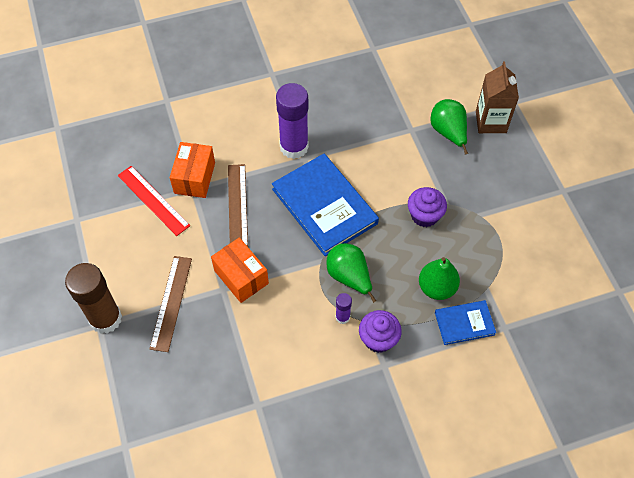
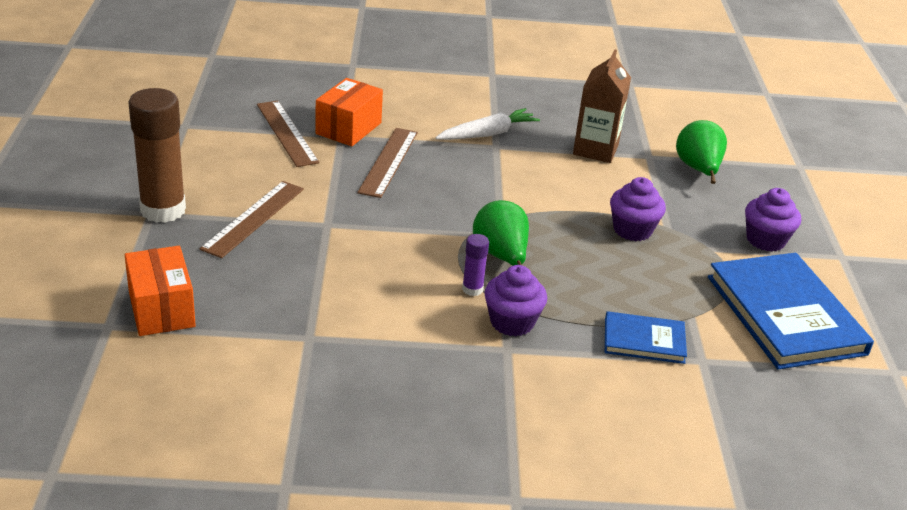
camera: 15 degrees right, 25 degrees down
red ruler [118,166,191,236] -> brown ruler [257,101,319,167]
orange box [211,238,269,303] -> orange box moved to [125,246,196,336]
blue book [272,154,379,256] -> blue book moved to [708,253,874,370]
purple glue stick [276,83,309,159] -> white carrot [436,108,540,140]
green pear [419,257,460,300] -> none
brown carton [476,61,519,133] -> brown carton moved to [573,49,631,163]
none -> purple cupcake [745,188,801,252]

